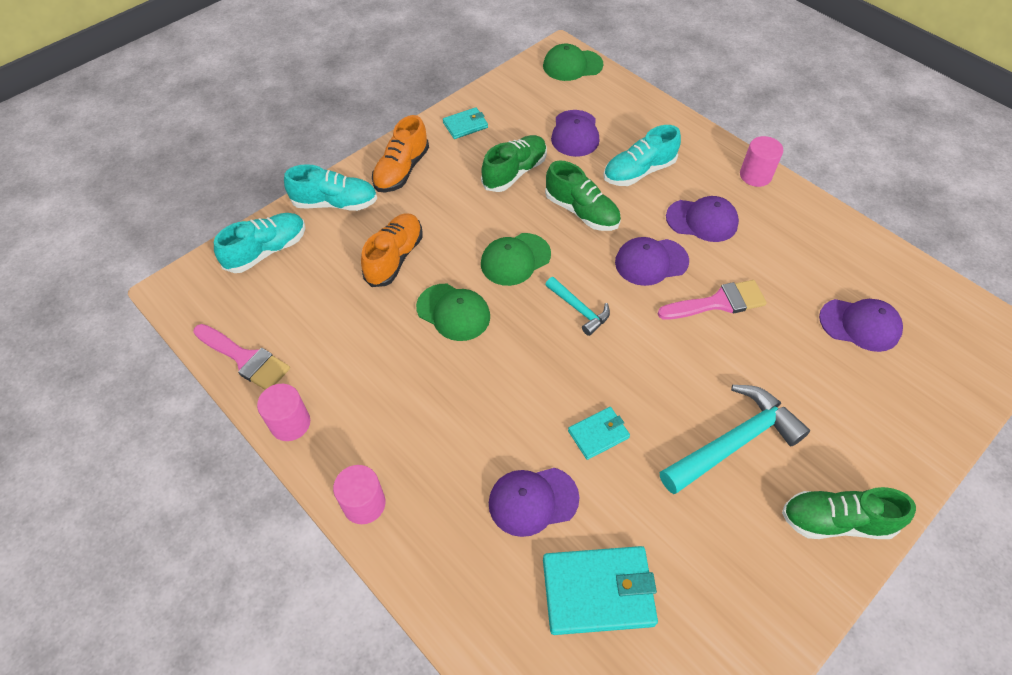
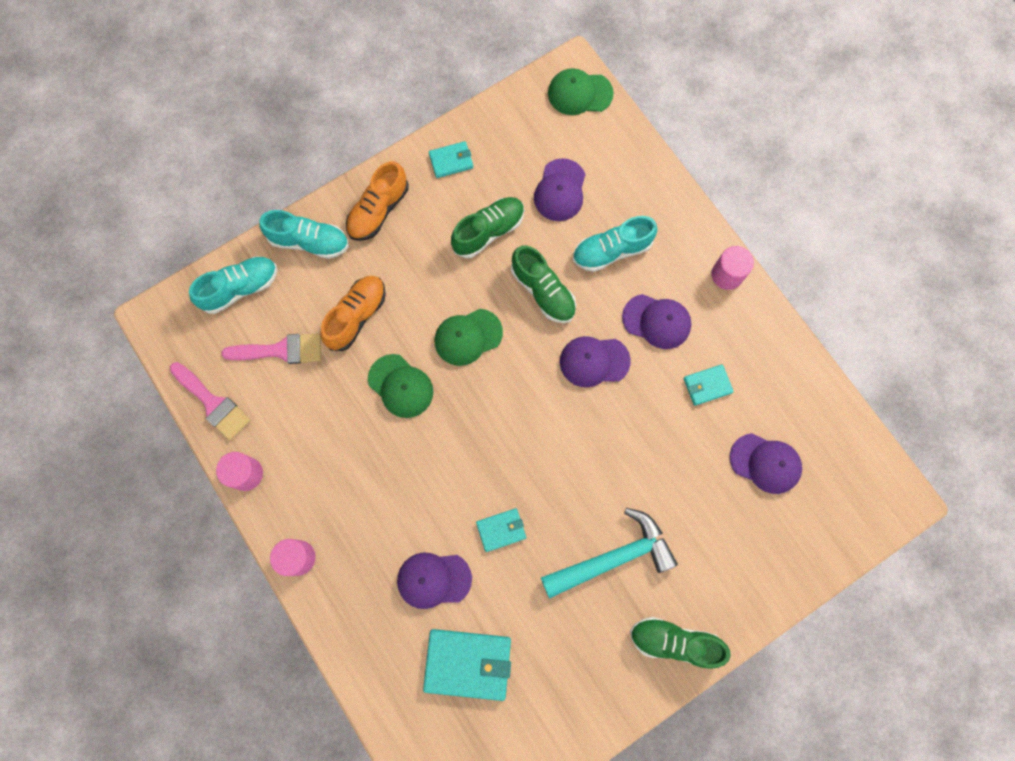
camera: 10 degrees right, 20 degrees up
turquoise hammer [545,277,610,336] -> none
pink brush [658,280,767,320] -> pink brush moved to [222,333,321,364]
none -> turquoise wallet [684,364,734,406]

